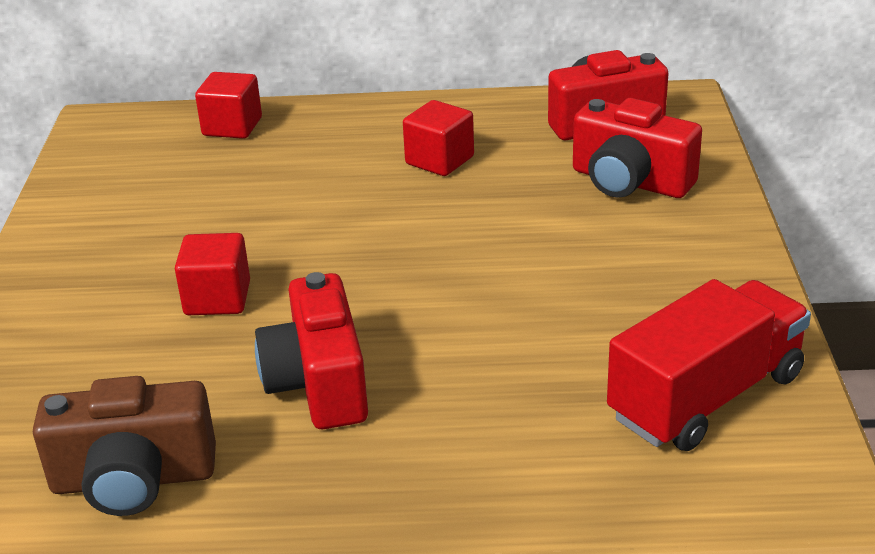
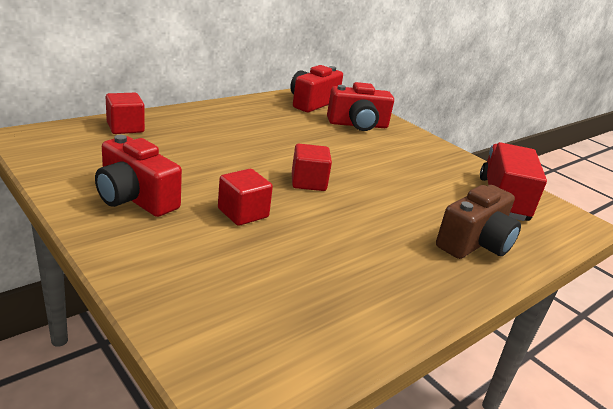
camera: 45 degrees left, 5 degrees down
brown camera [33,376,216,516] -> brown camera moved to [436,185,521,259]
red camera [255,272,368,429] -> red camera moved to [95,135,182,217]
red cube [403,100,474,176] -> red cube moved to [292,144,332,191]

